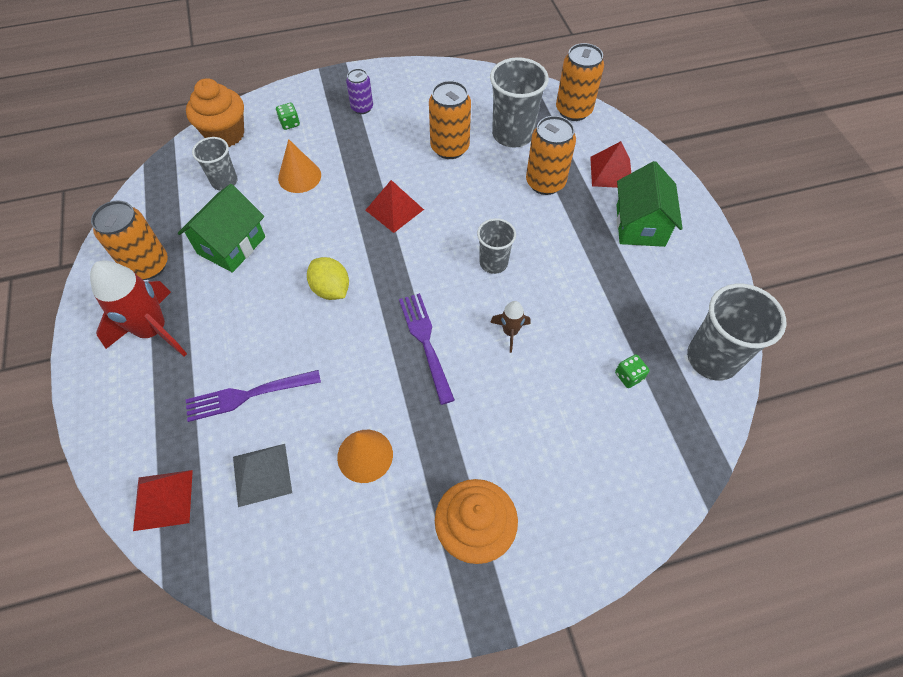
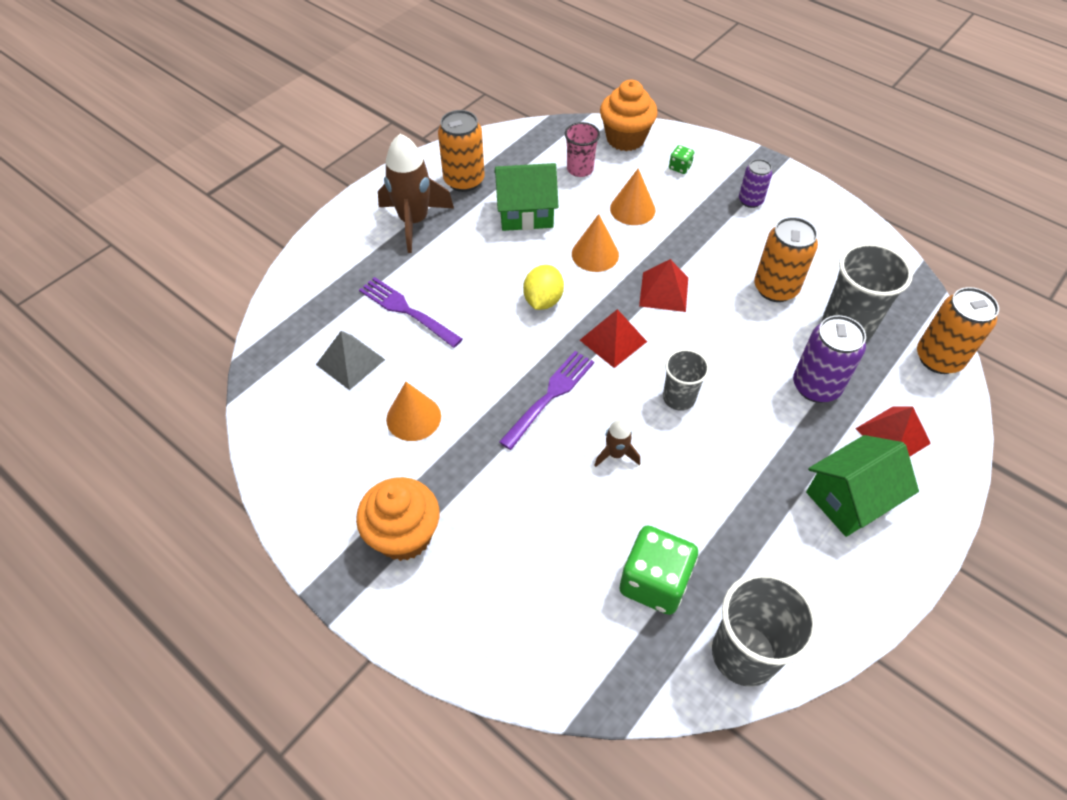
camera: 55 degrees right, 5 degrees down
red rocket [90,260,187,357] -> brown rocket [378,134,454,253]
red pyramid [133,470,193,531] -> red pyramid moved to [580,309,647,368]
grey cup [192,137,238,191] -> pink cup [565,122,600,177]
orange can [526,116,576,195] -> purple can [793,315,866,403]
green dice [615,354,649,388] -> green dice [619,526,698,615], size x2.19
none -> orange cone [572,214,619,272]

